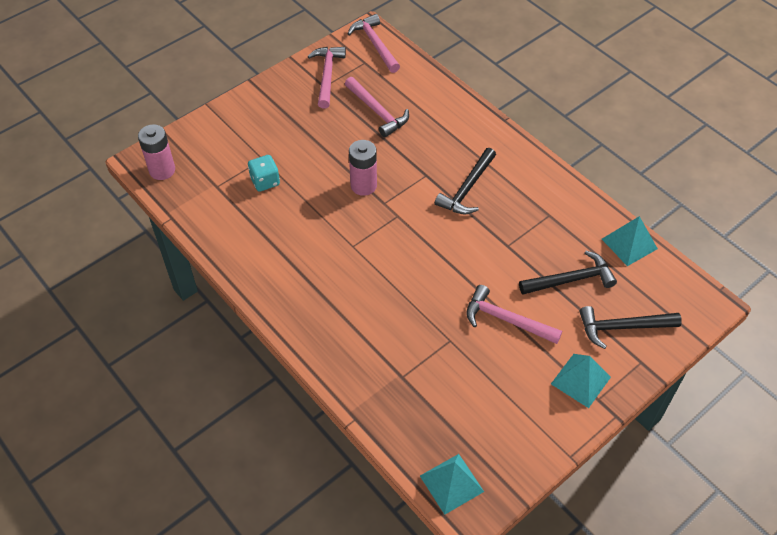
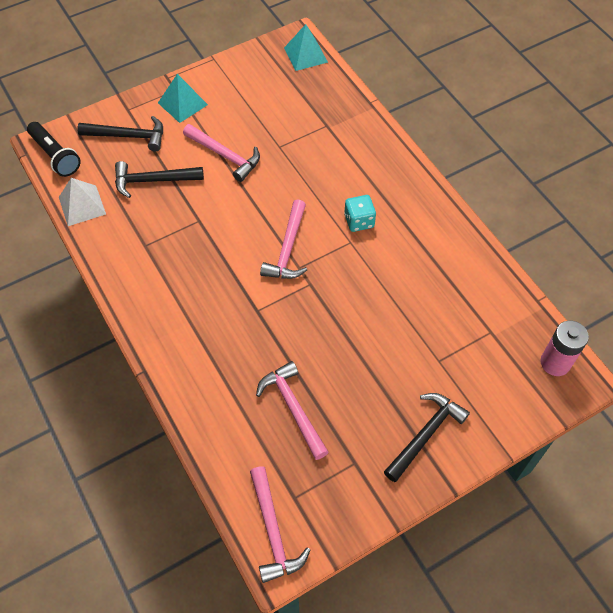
camera: 170 degrees left, 5 degrees up
turquoise dice [248,155,280,192] -> turquoise dice moved to [344,195,376,232]
pink hammer [307,47,346,109] -> pink hammer moved to [260,199,307,279]
pink battery [349,140,377,196] -> none
black hammer [435,148,496,214] -> black hammer moved to [384,393,470,482]
turquoise pyramid [602,216,658,266] -> white pyramid [59,178,106,226]
none -> black flashlight [27,122,81,177]

